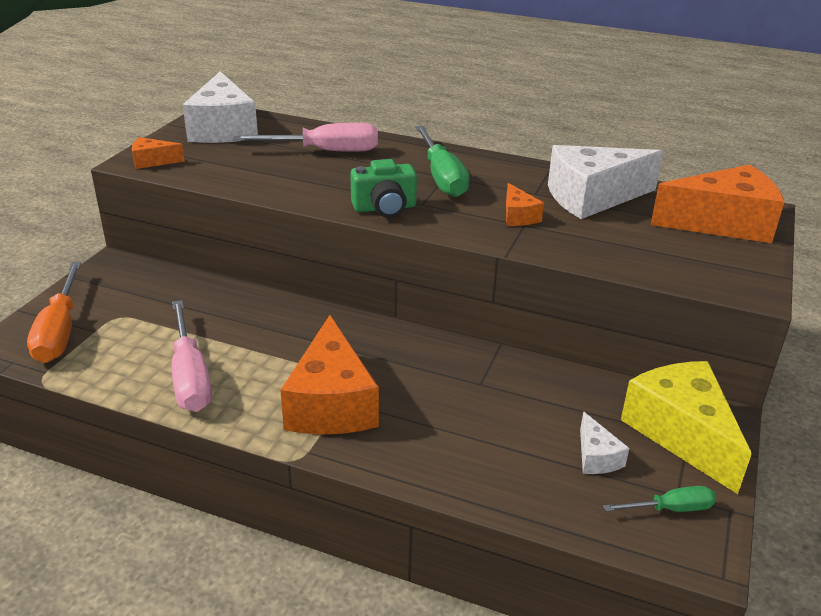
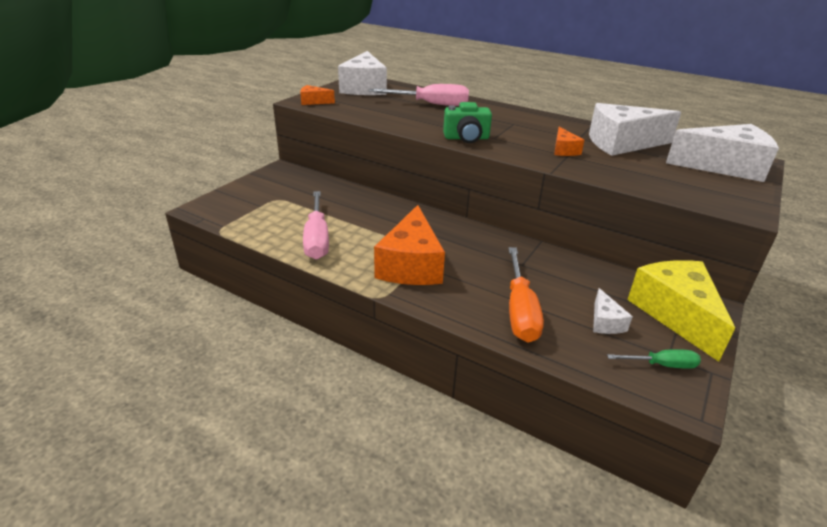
camera: 10 degrees right, 0 degrees up
orange screwdriver [27,262,81,363] -> orange screwdriver moved to [508,247,544,343]
green screwdriver [416,126,470,197] -> none
orange cheese [650,164,784,243] -> white cheese [666,124,779,182]

